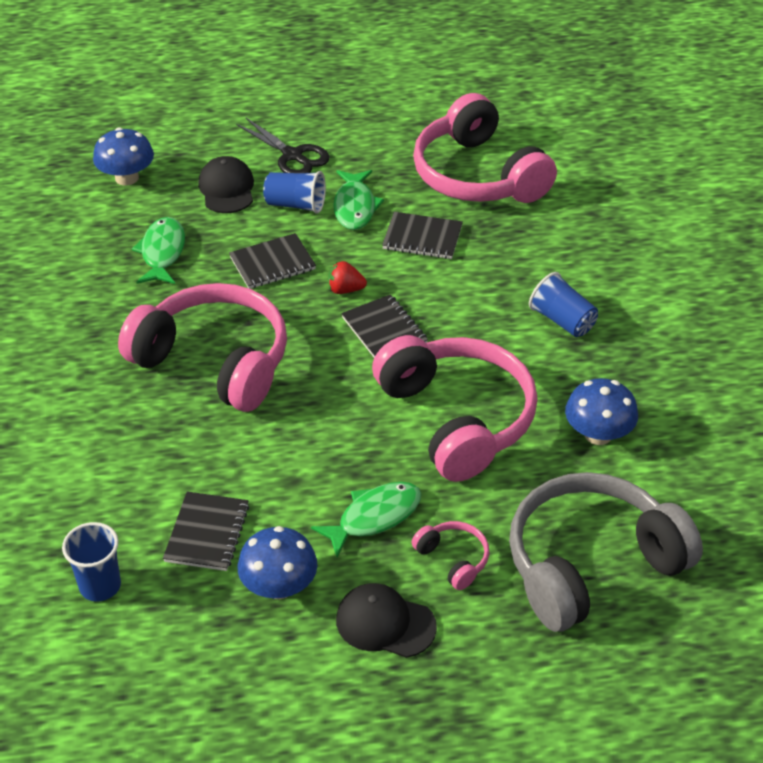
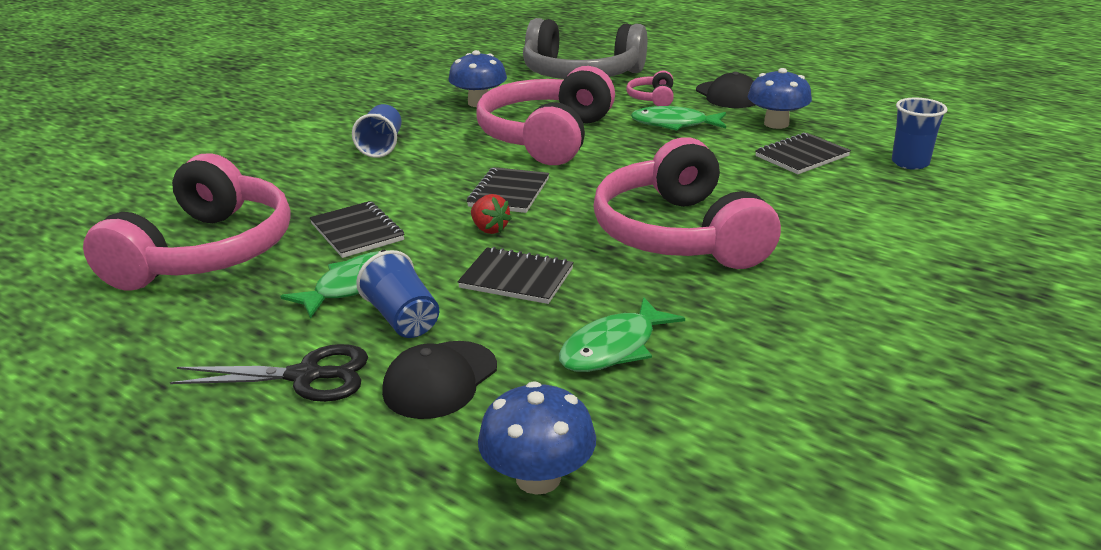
camera: 135 degrees left, 15 degrees down
black scissors [236,118,329,173] -> black scissors turned 90 degrees clockwise [170,344,368,402]

